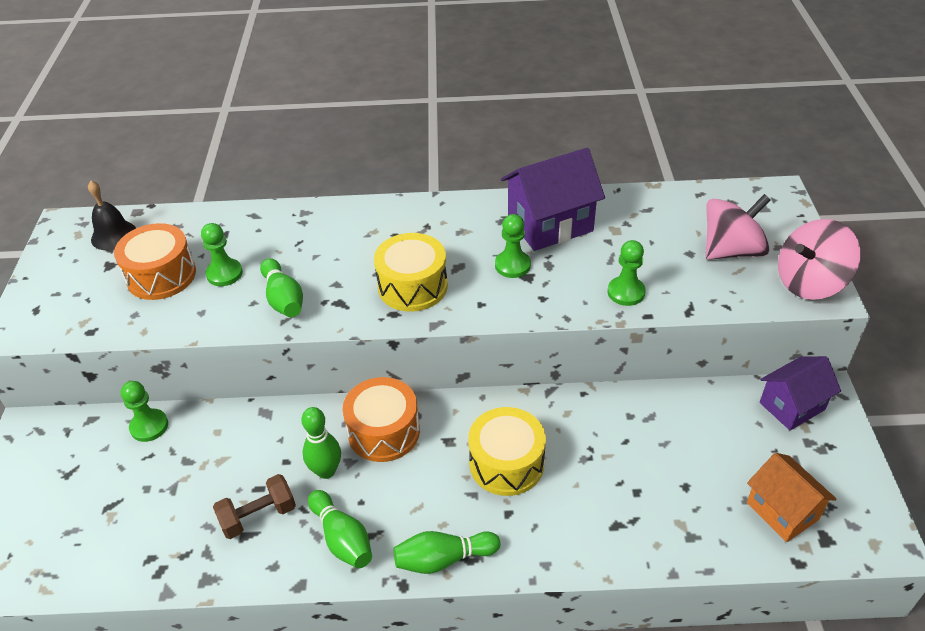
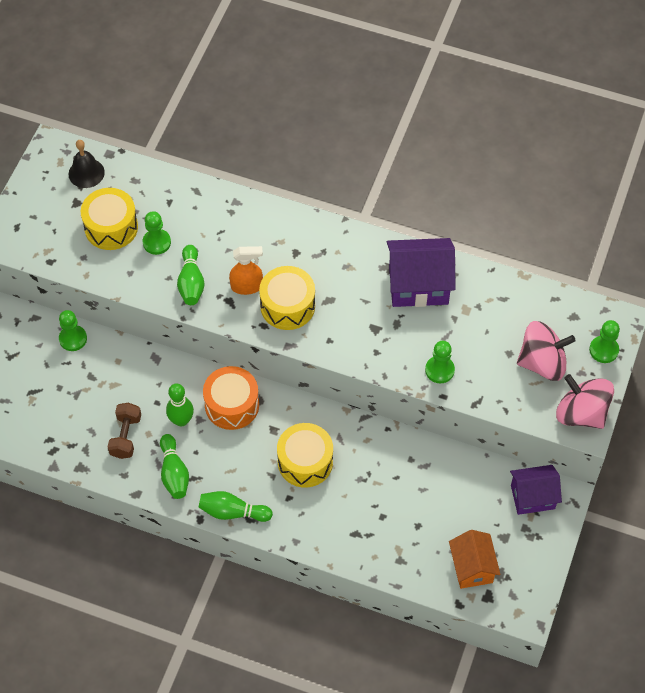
camera: 20 degrees right, 15 degrees up
orange drum [114,223,196,300] -> yellow drum [81,188,138,250]
brown dumbbell [213,474,296,539] -> brown dumbbell turned 75 degrees counterclockwise [108,403,141,459]
green pawn [495,214,531,278] -> green pawn moved to [589,320,620,363]
pink spinning top [778,219,860,300] -> pink spinning top turned 45 degrees clockwise [556,374,614,429]
none -> orange spray bottle [229,246,263,295]

